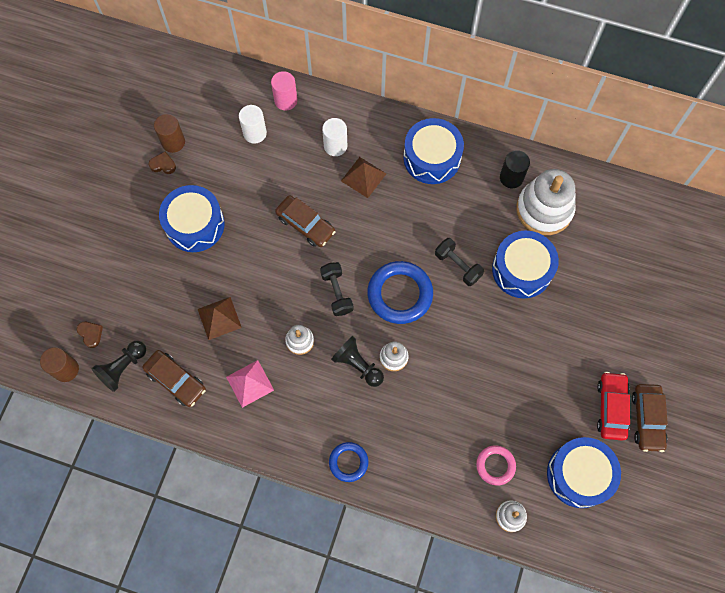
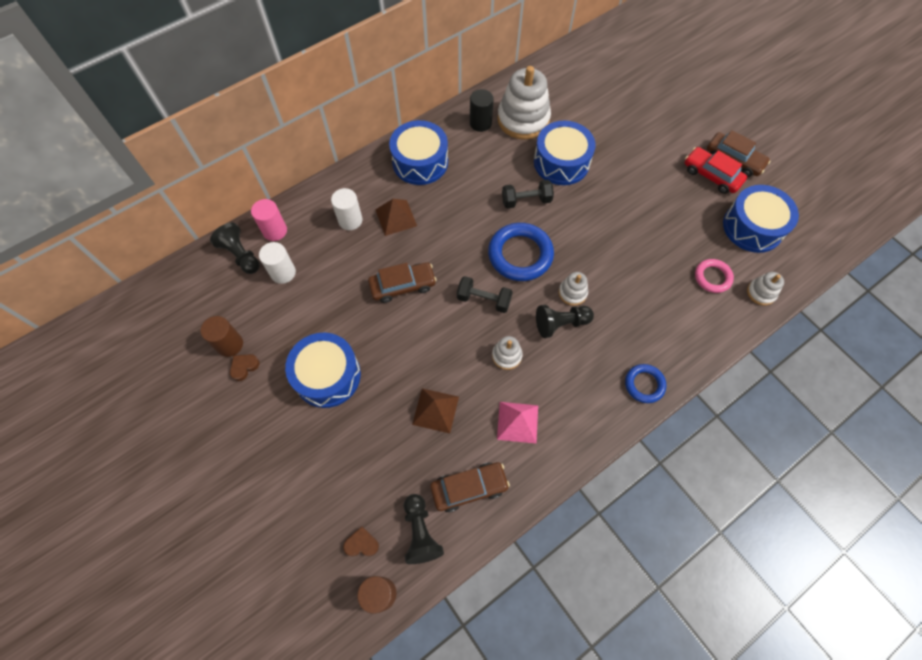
camera: 55 degrees left, 5 degrees down
none -> black pawn [210,223,260,274]

